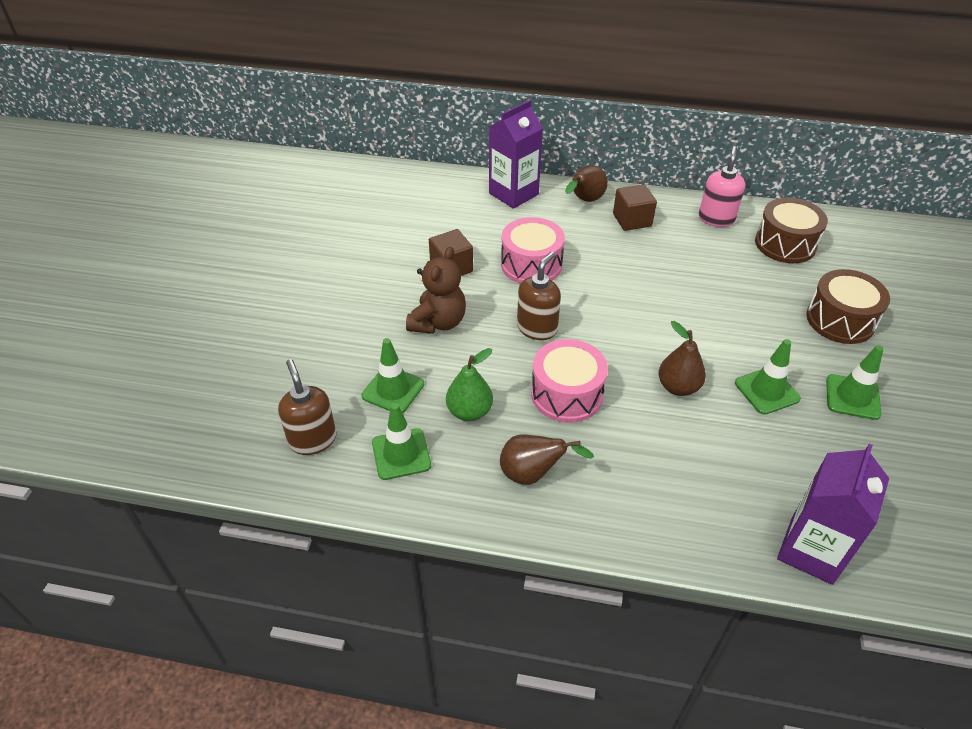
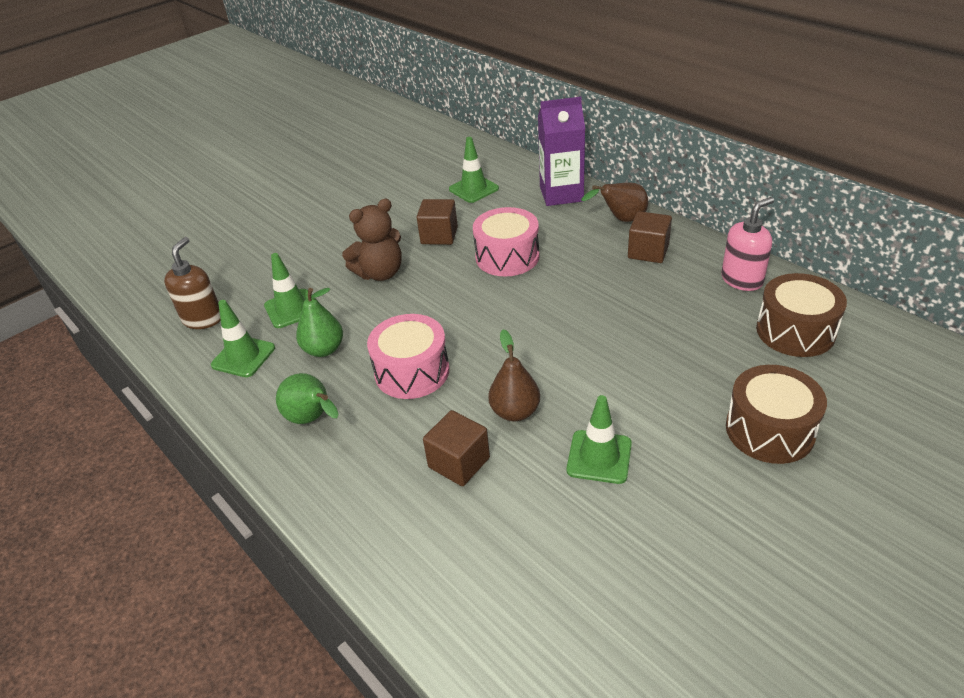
camera: 40 degrees right, 5 degrees down
brown pear [500,434,594,485] -> green pear [276,373,339,424]
brown soap dispenser [517,252,561,340] -> none
purple carton [777,444,889,585] -> none
green traffic cone [826,345,883,420] -> green traffic cone moved to [449,137,499,203]
none -> brown cube [423,410,490,486]

